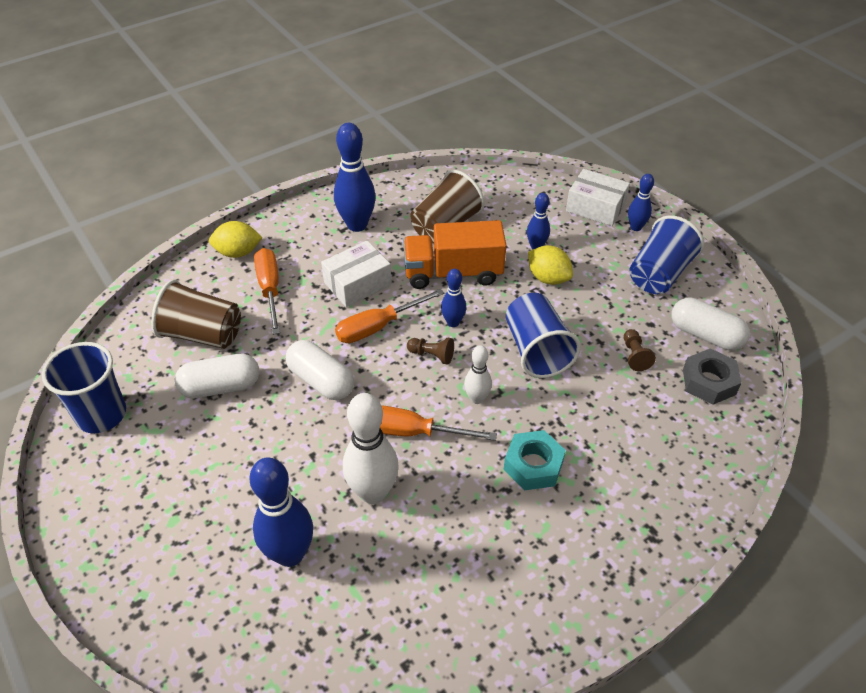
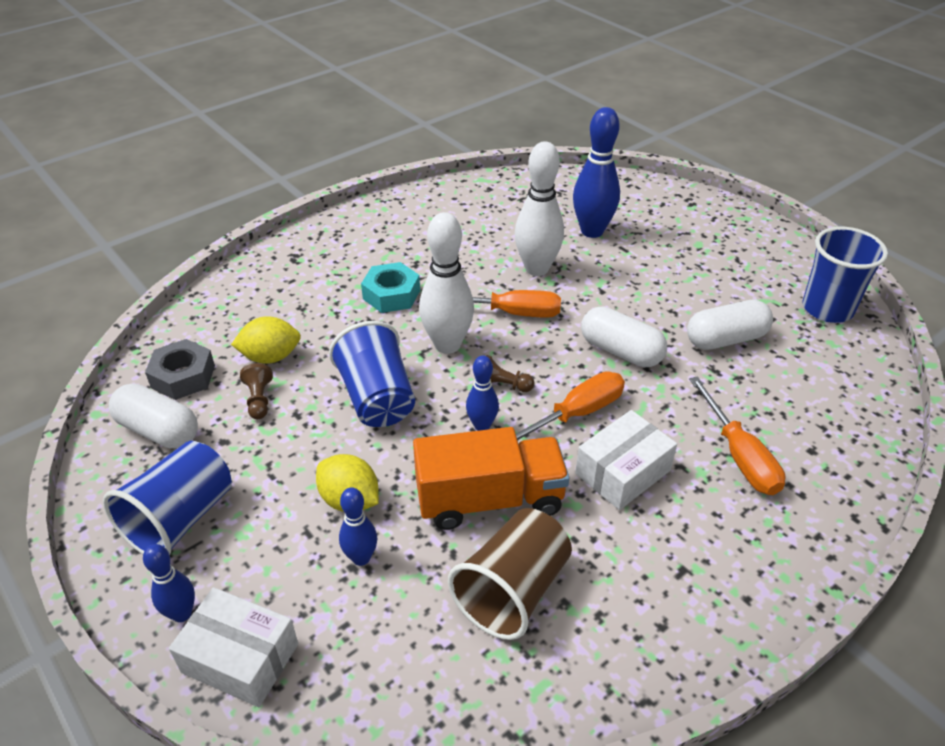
camera: 175 degrees right, 5 degrees down
brown cup [151,280,241,349] -> none
yellow lemon [209,221,263,258] -> yellow lemon moved to [231,316,301,364]
blue bowling pin [334,123,376,232] -> none
white bowling pin [464,345,492,404] -> white bowling pin [419,212,474,354], size x1.81

